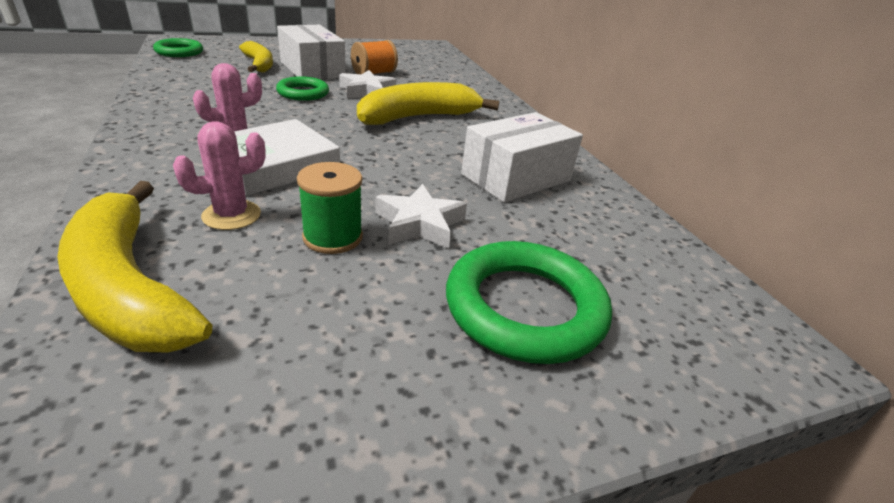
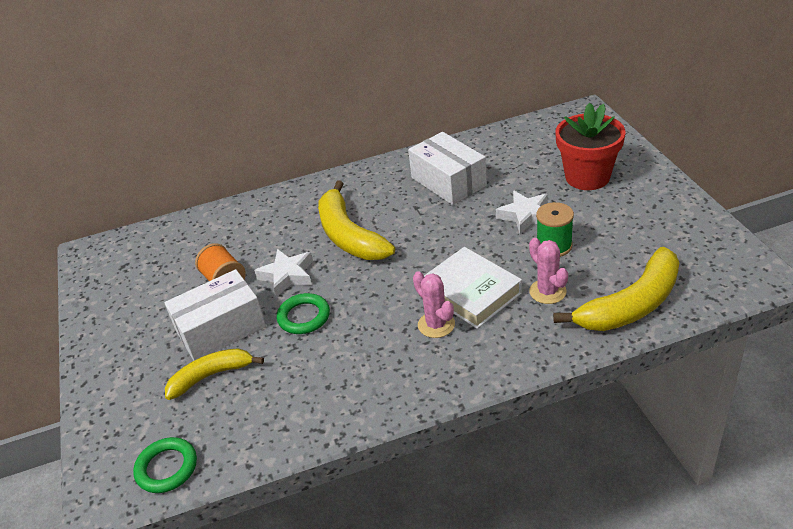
camera: 80 degrees left, 5 degrees up
green ring [446,241,612,364] -> red flower pot [555,102,625,190]

